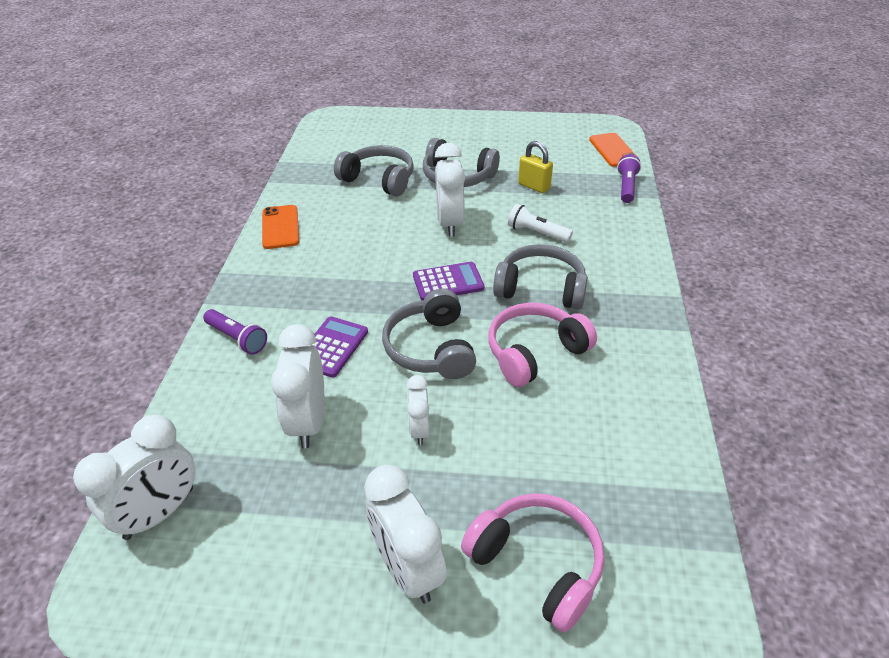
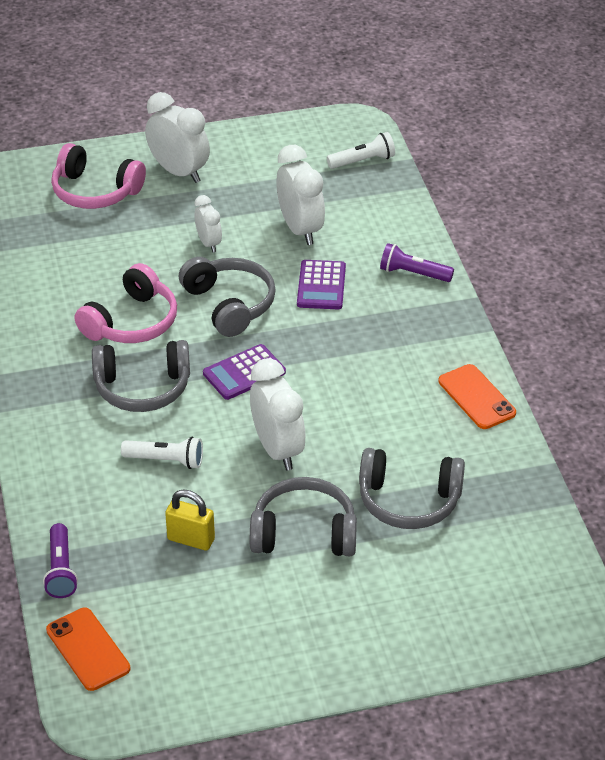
camera: 160 degrees right, 0 degrees up
white clock [73,415,195,540] -> white flashlight [327,132,395,169]

